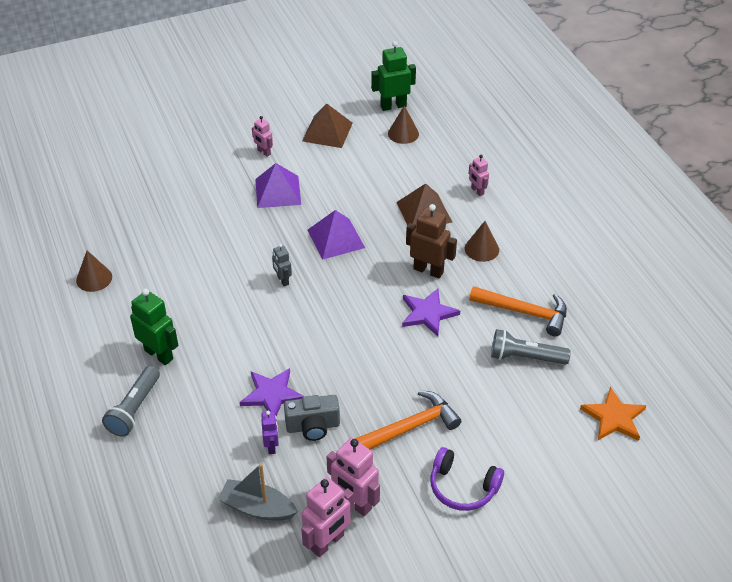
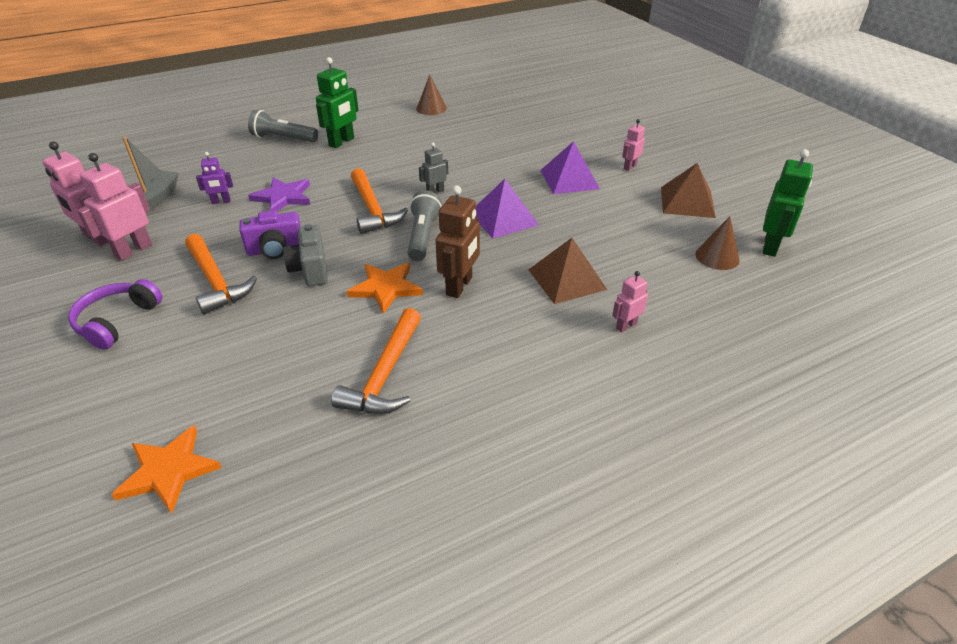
camera: 85 degrees right, 5 degrees down
grey camera [284,395,340,441] -> grey camera moved to [283,224,328,286]
green robot [371,41,416,111] -> green robot turned 45 degrees clockwise [762,149,813,257]
purple star [402,289,460,336] -> orange star [346,263,423,314]
brown cone [465,221,499,262] -> none
grey flashlight [491,329,571,365] -> grey flashlight moved to [407,190,442,261]
none -> purple camera [240,210,301,259]
none -> orange hammer [351,168,408,234]

